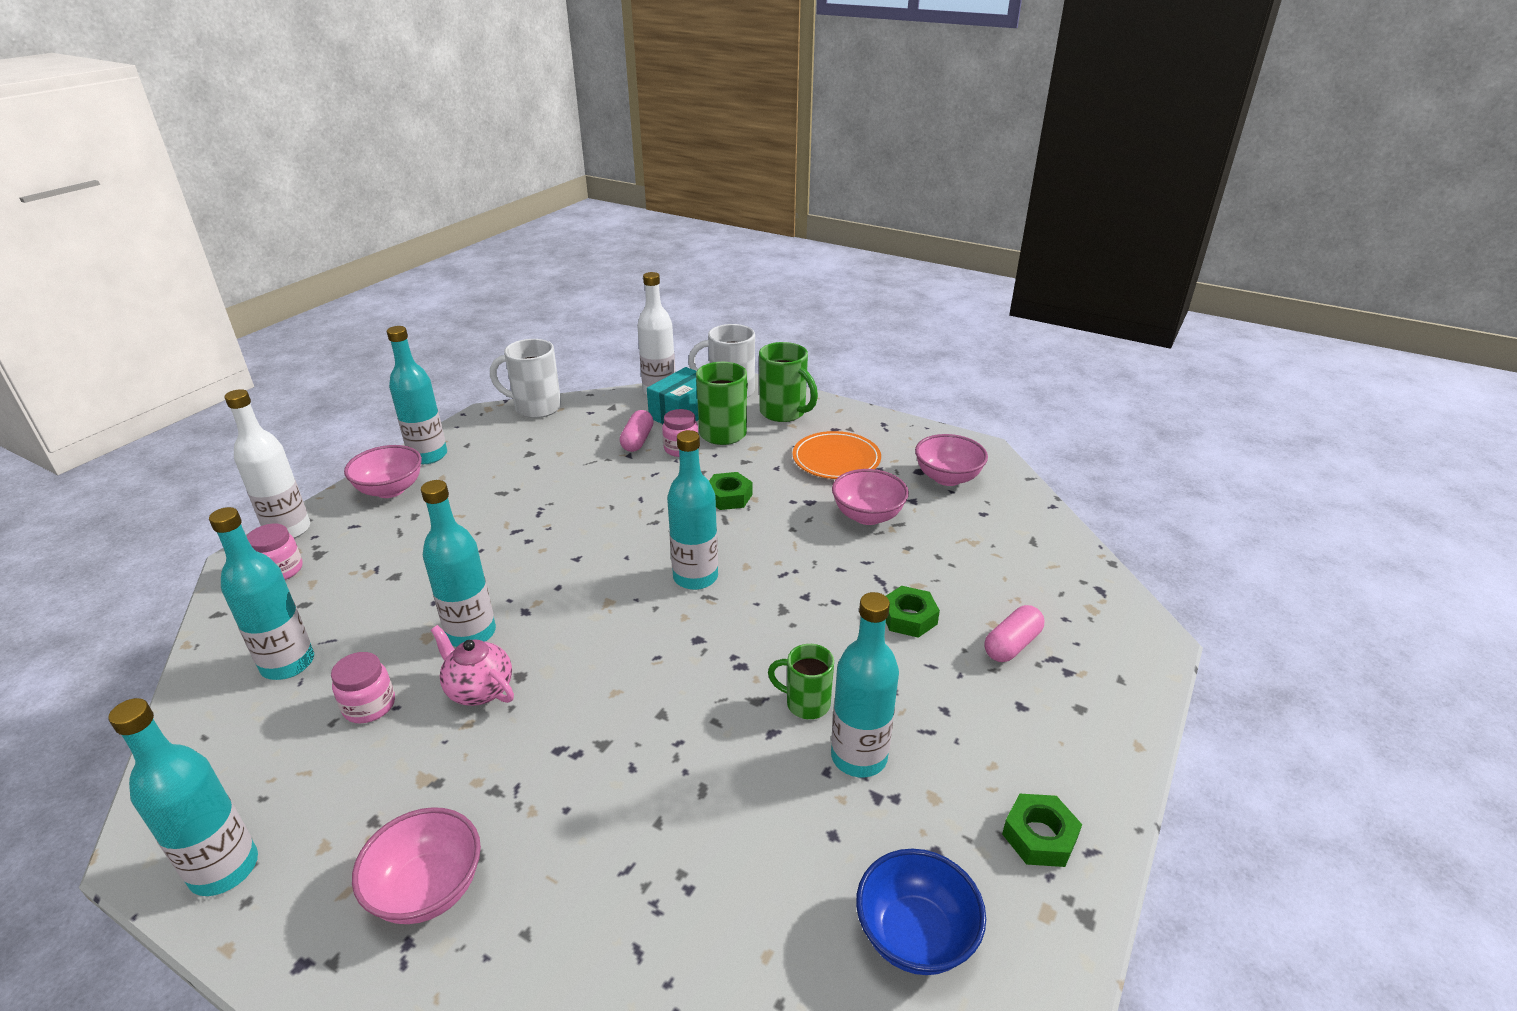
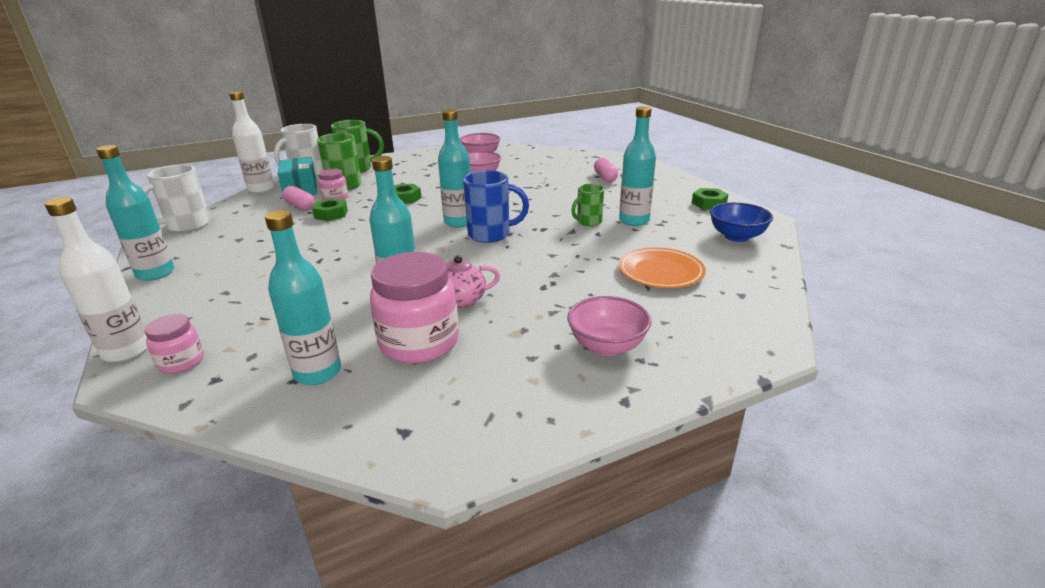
camera: 55 degrees left, 5 degrees down
turquoise bottle [109,698,258,896] -> none
pink jar [331,652,395,723] -> pink jar [370,252,459,364], size x1.93
pink bowl [344,445,422,498] -> none
orange plate [793,431,881,479] -> orange plate moved to [618,247,706,288]
green nut [886,586,940,638] -> green nut moved to [312,198,348,221]
none -> blue mug [463,170,529,243]

